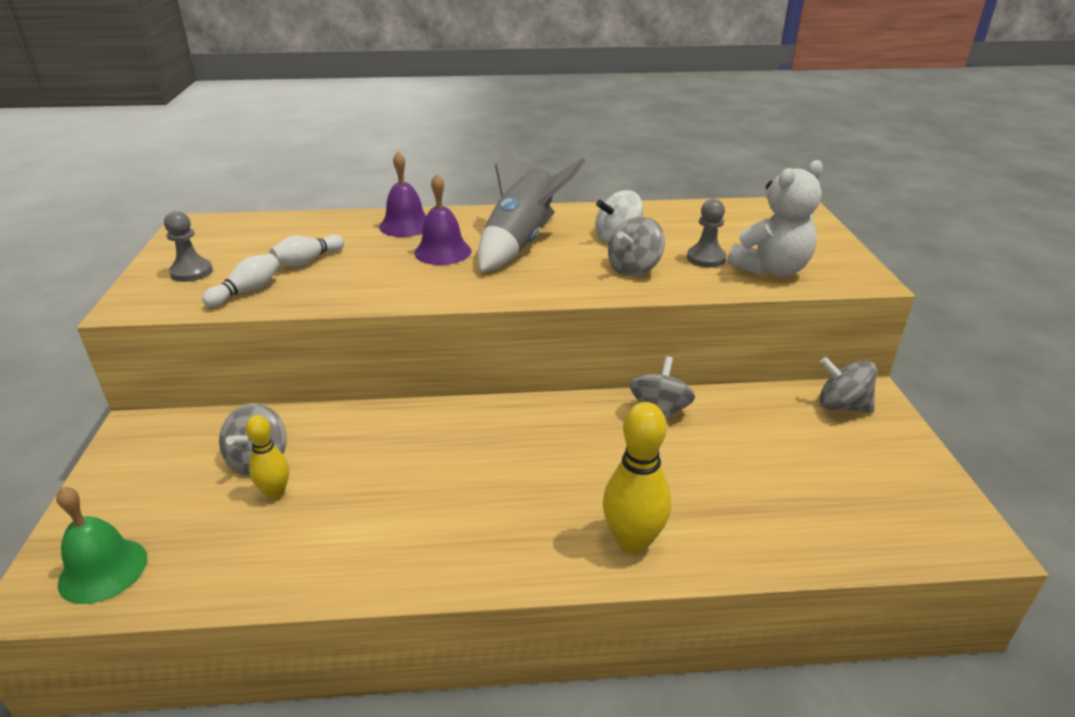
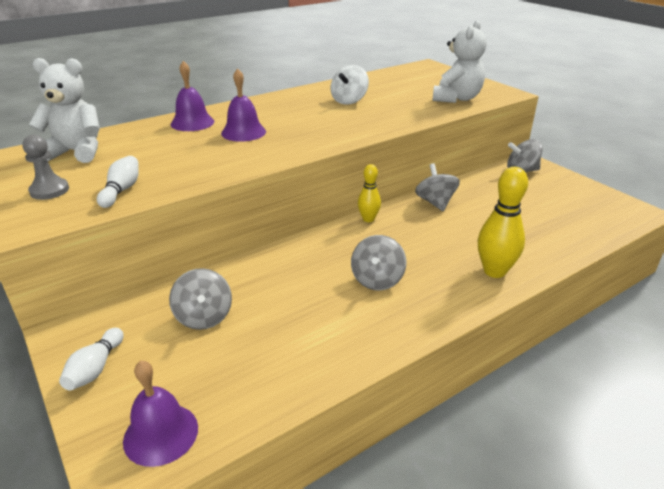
camera: 30 degrees left, 0 degrees up
green bell [56,486,147,604] -> purple bell [123,361,198,467]
yellow bowling pin [246,415,289,499] -> yellow bowling pin moved to [358,164,381,222]
white bowling pin [270,234,344,266] -> white bowling pin moved to [59,328,124,390]
grey rocket [478,145,585,272] -> none
grey spinning top [608,217,665,276] -> grey spinning top moved to [351,235,406,291]
grey pawn [687,199,726,267] -> none
none -> white teddy bear [29,58,100,163]

